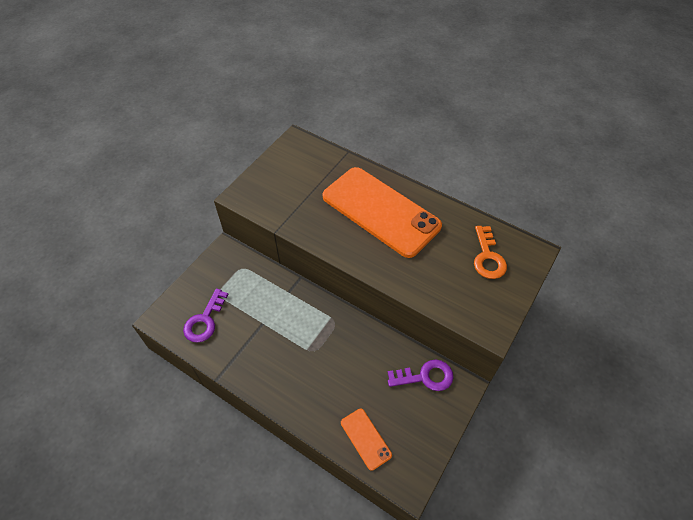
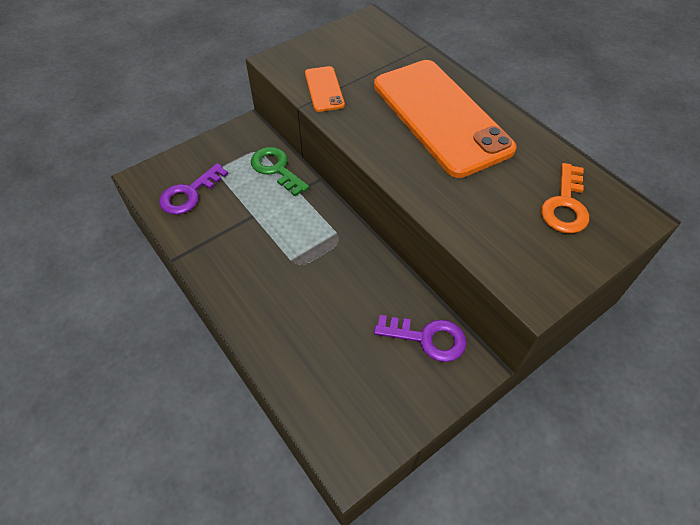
camera: 20 degrees right, 0 degrees up
orange phone [341,409,392,471] -> orange phone moved to [305,66,345,112]
none -> green key [251,147,309,196]

